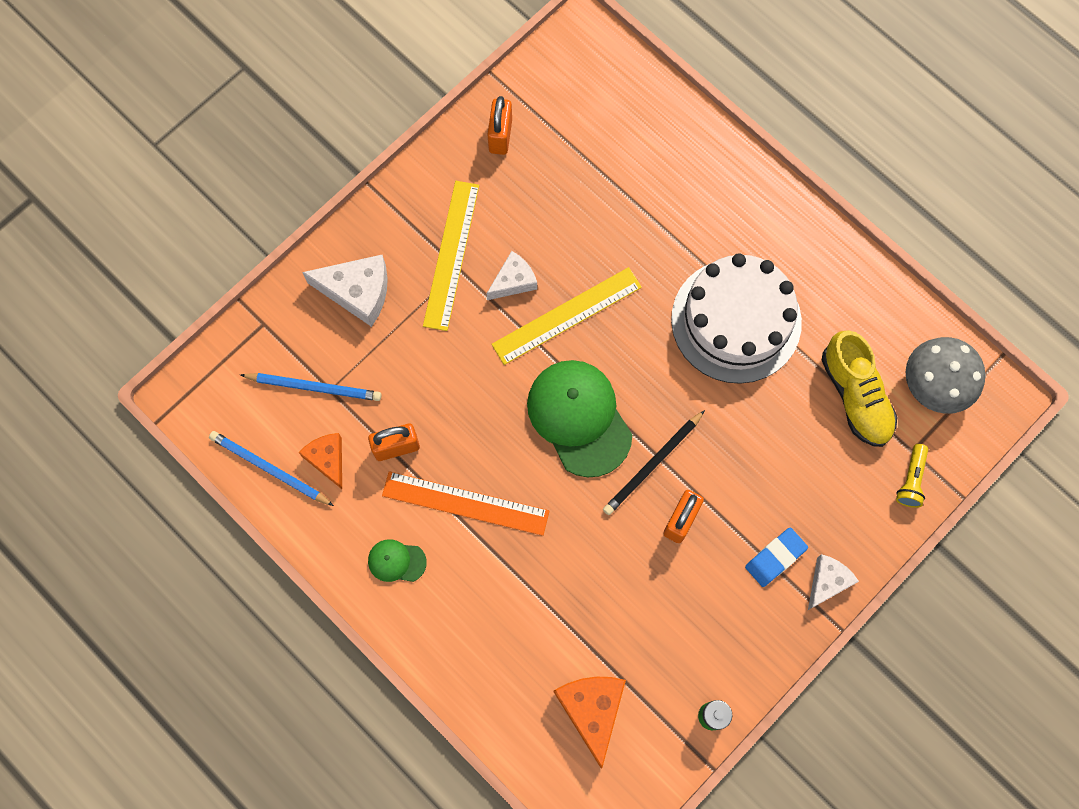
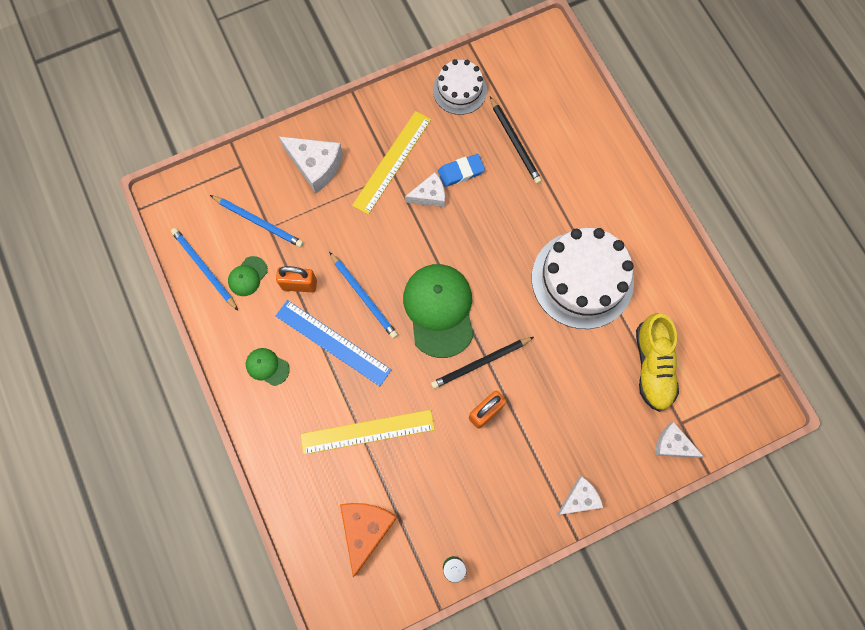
camera: 20 degrees right, 0 degrees up
orange cheese [299,433,342,489] -> green cap [228,256,268,296]
orange ruler [382,471,549,536] -> blue ruler [276,300,391,386]
orange padlock [487,96,512,155] -> white cake [433,59,487,115]
yellow ruler [491,267,642,365] -> yellow ruler moved to [300,410,435,455]
blue eraser [745,528,808,587] -> blue eraser moved to [438,154,485,187]
yellow flashlight [896,444,928,508] -> white cheese [655,422,704,458]
grey mushroom [905,337,986,414] -> none
none -> blue pencil [329,252,398,339]
none -> black pencil [490,97,542,184]

